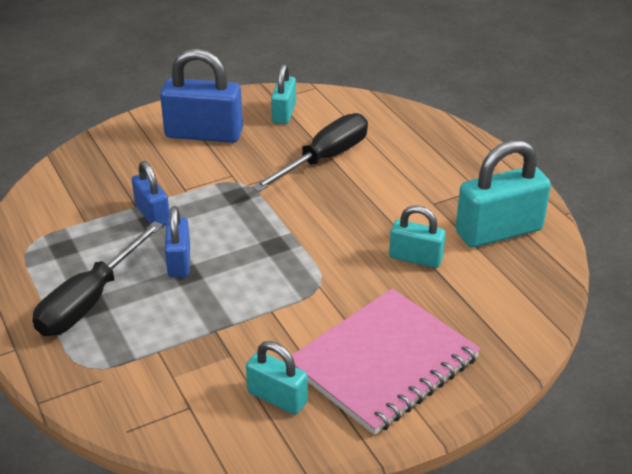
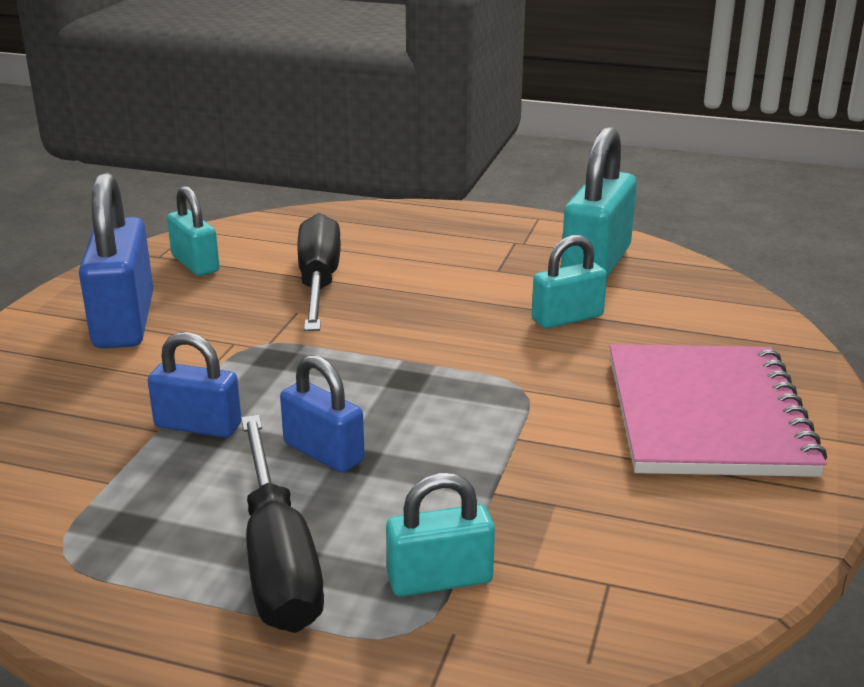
camera: 45 degrees left, 10 degrees down
blue padlock [160,48,243,143] -> blue padlock turned 60 degrees counterclockwise [79,172,153,349]
turquoise padlock [246,341,308,415] -> turquoise padlock moved to [386,473,495,597]

